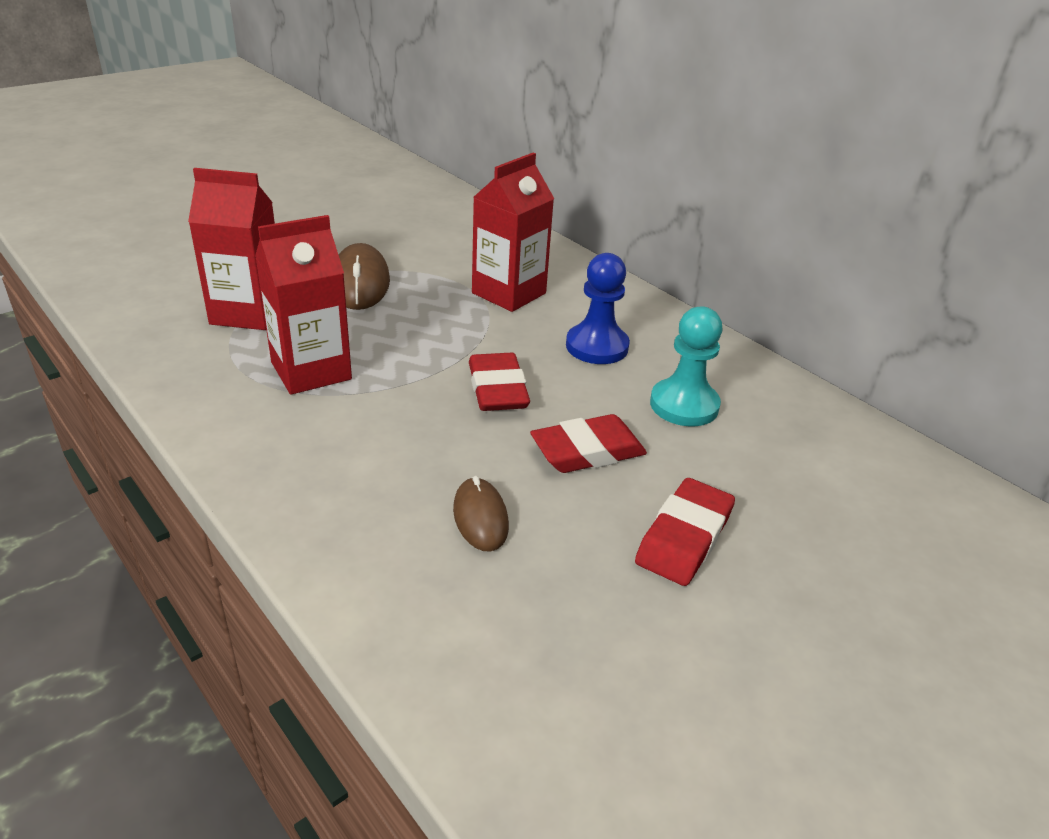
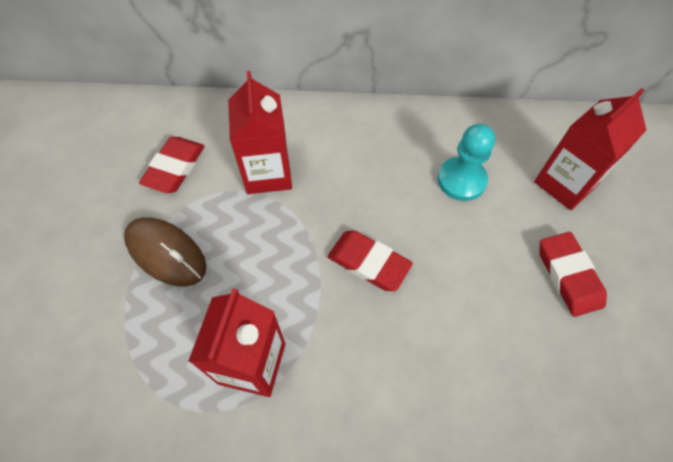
camera: 45 degrees left, 25 degrees up
red carton [188,168,275,330] -> red carton moved to [534,88,646,210]
brown mouse [453,476,509,551] -> none
red eraser [530,414,647,473] -> red eraser moved to [139,137,205,193]
blue pawn [566,253,630,364] -> none

